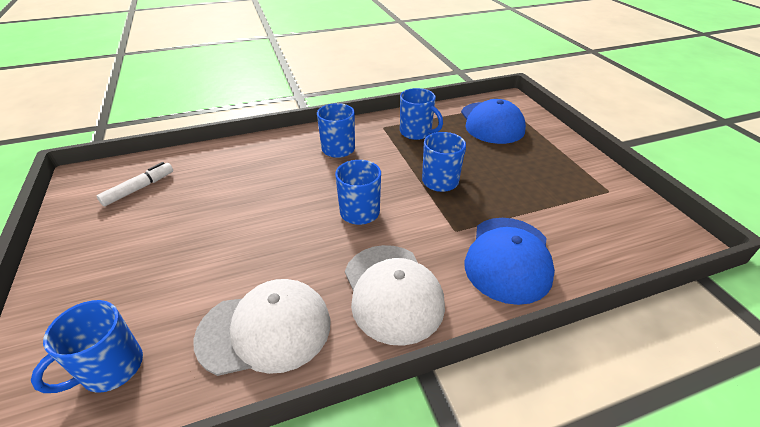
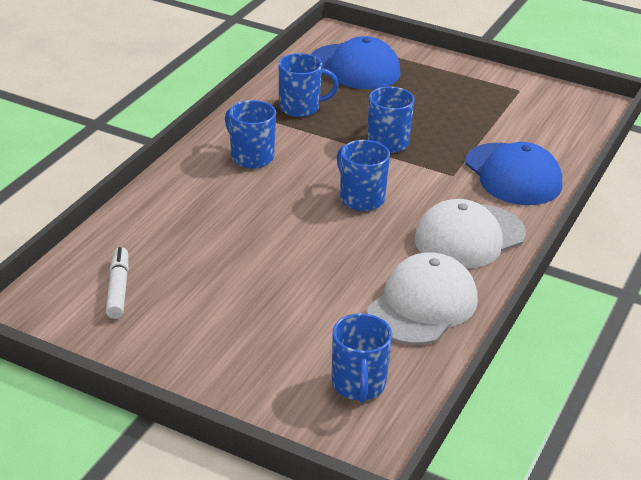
camera: 45 degrees left, 5 degrees down
white cap [345,245,445,346] -> white cap turned 120 degrees clockwise [414,199,526,269]

